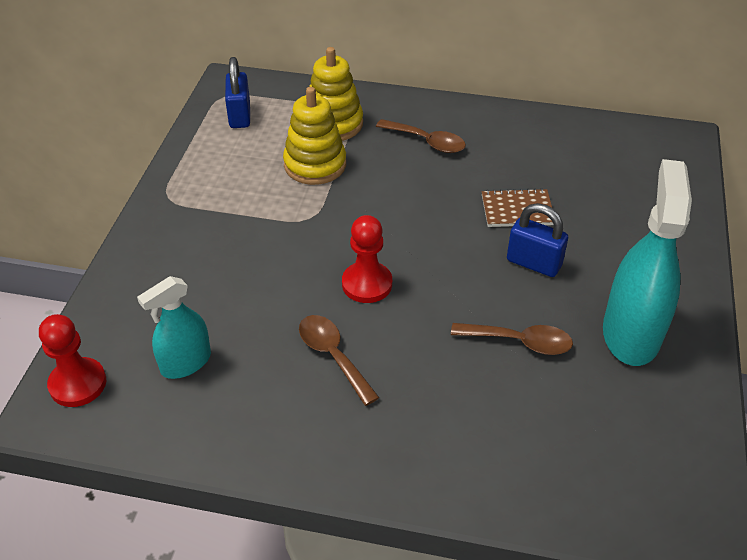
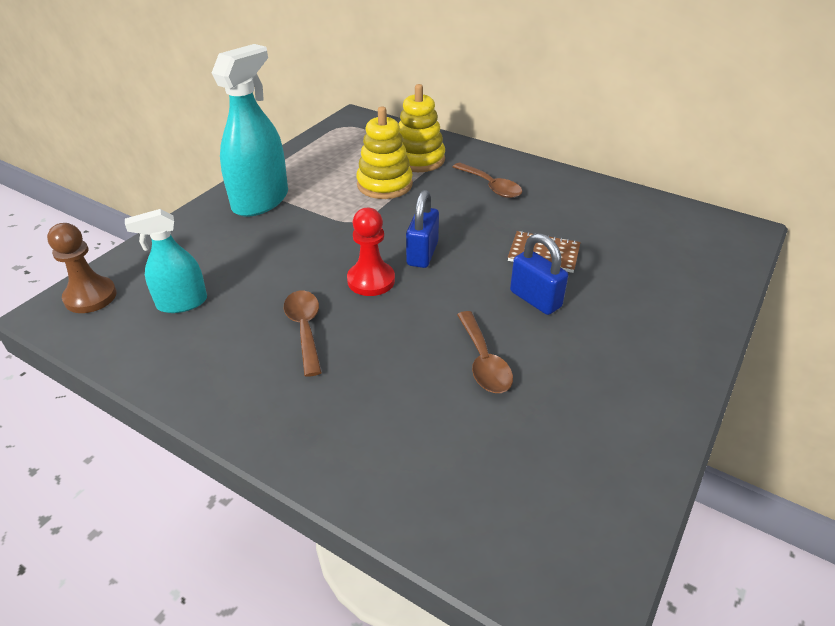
camera: 20 degrees right, 5 degrees down
red pawn [39,314,106,407] -> brown pawn [47,223,117,313]
blue padlock [225,57,250,128] -> blue padlock moved to [406,190,439,268]
brown spoon [451,323,573,355] -> brown spoon turned 45 degrees clockwise [457,311,513,393]
turquoise spray bottle [603,159,692,366] -> turquoise spray bottle moved to [212,44,288,217]

